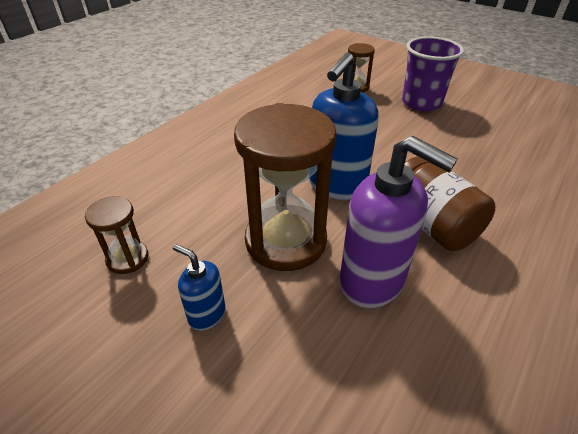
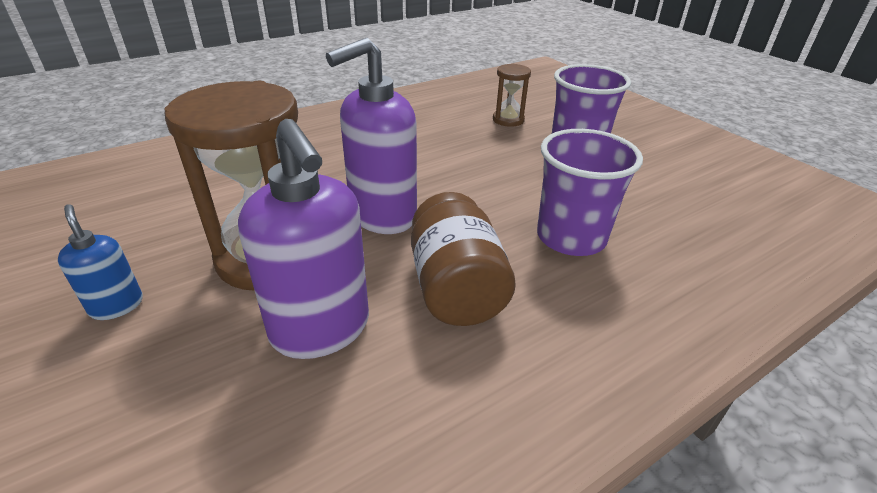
camera: 20 degrees right, 5 degrees down
brown hourglass [85,196,148,274] -> none
blue soap dispenser [309,52,379,200] -> purple soap dispenser [326,37,417,234]
none -> purple cup [537,129,643,256]

